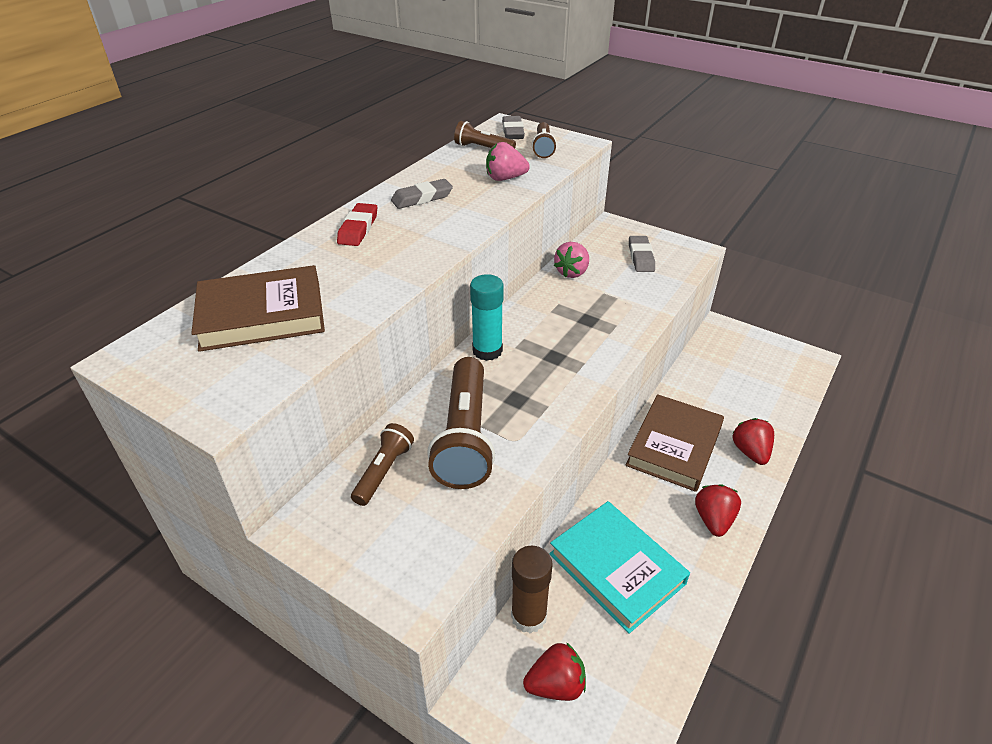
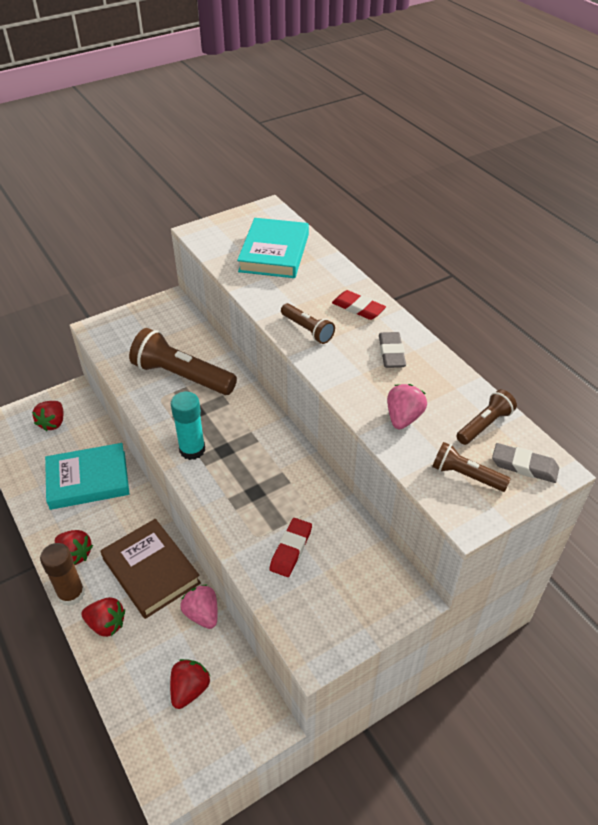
camera: 115 degrees right, 5 degrees up
brown book [191,265,325,352] -> turquoise book [237,218,309,278]
brown flashlight [351,423,414,506] -> brown flashlight moved to [281,303,335,344]
turquoise glue stick [470,274,504,361] -> turquoise glue stick moved to [171,392,205,460]
brown glue stick [511,546,553,633] -> brown glue stick moved to [40,543,85,606]
pink strawberry [554,242,589,278] -> pink strawberry moved to [180,584,218,629]
grey eraser [629,236,655,272] -> none
none -> red strawberry [170,659,210,709]
none -> red eraser [269,518,312,577]

